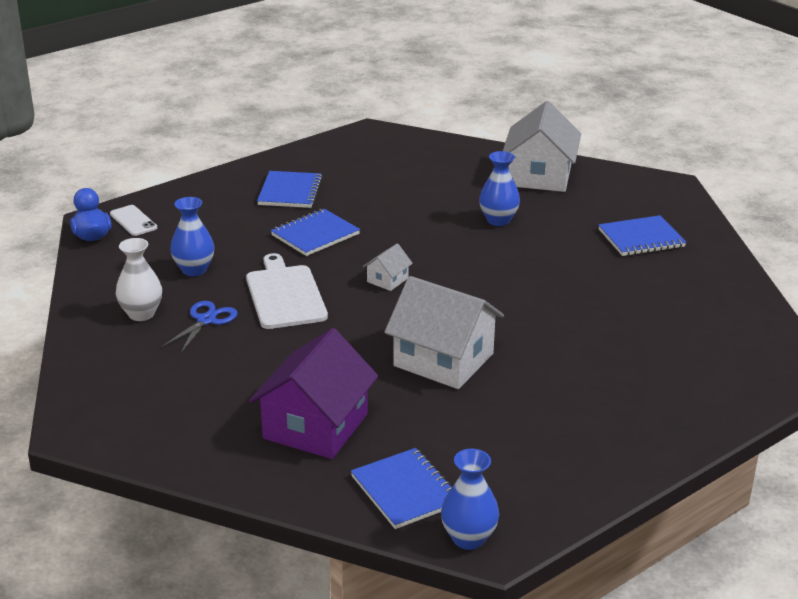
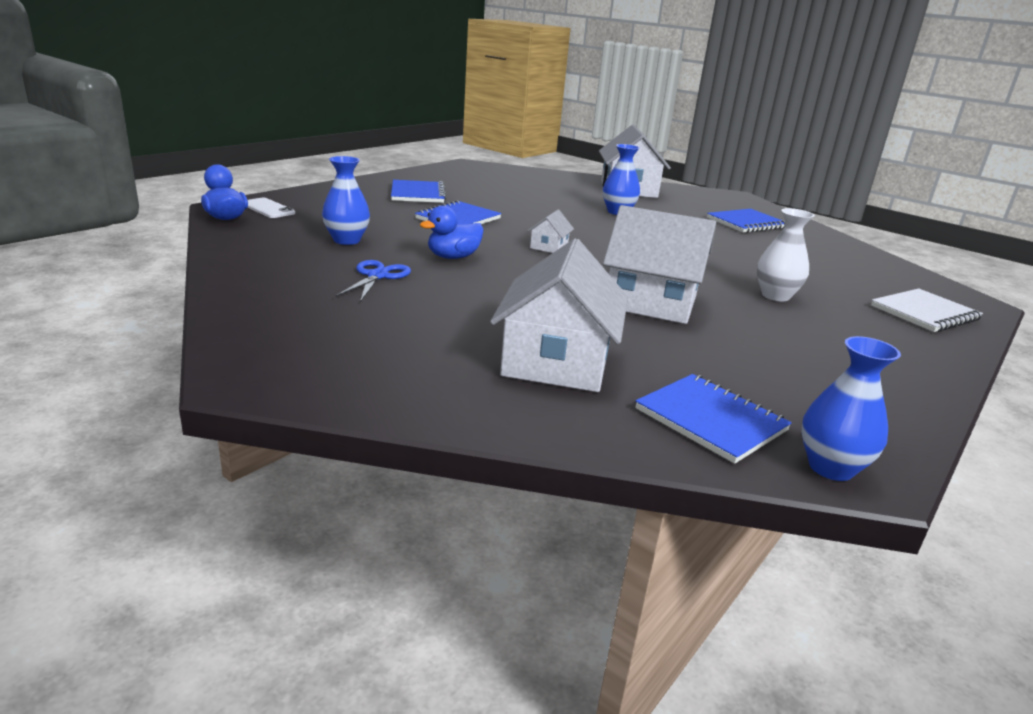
camera: 15 degrees left, 5 degrees down
white vase [116,238,162,321] -> white vase moved to [757,208,815,301]
white cutting board [246,253,328,329] -> blue duck [420,205,484,259]
purple house [249,328,378,459] -> white house [490,239,628,392]
none -> white notebook [871,288,983,332]

